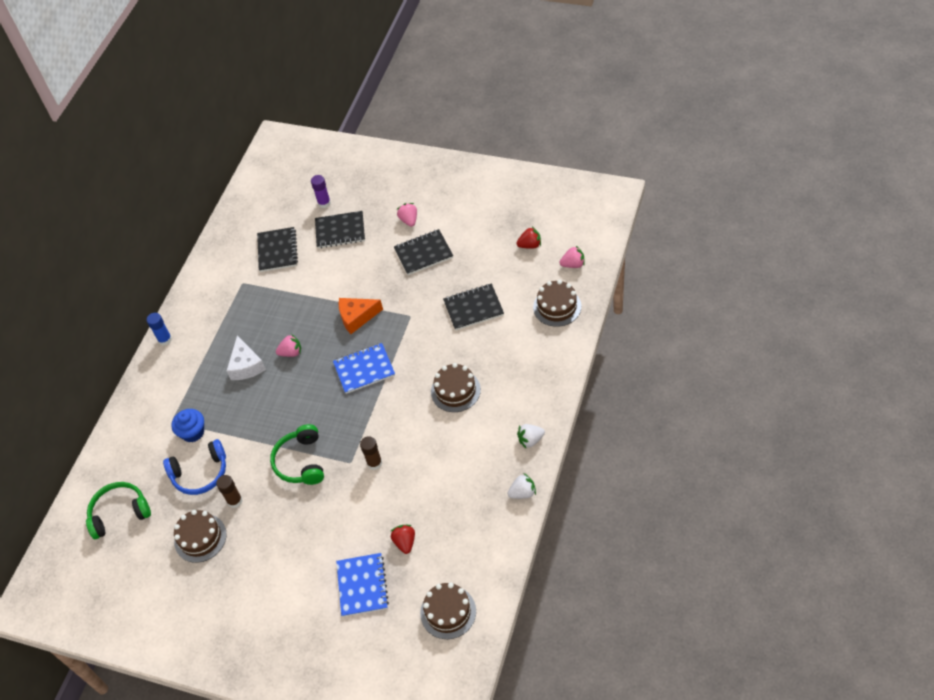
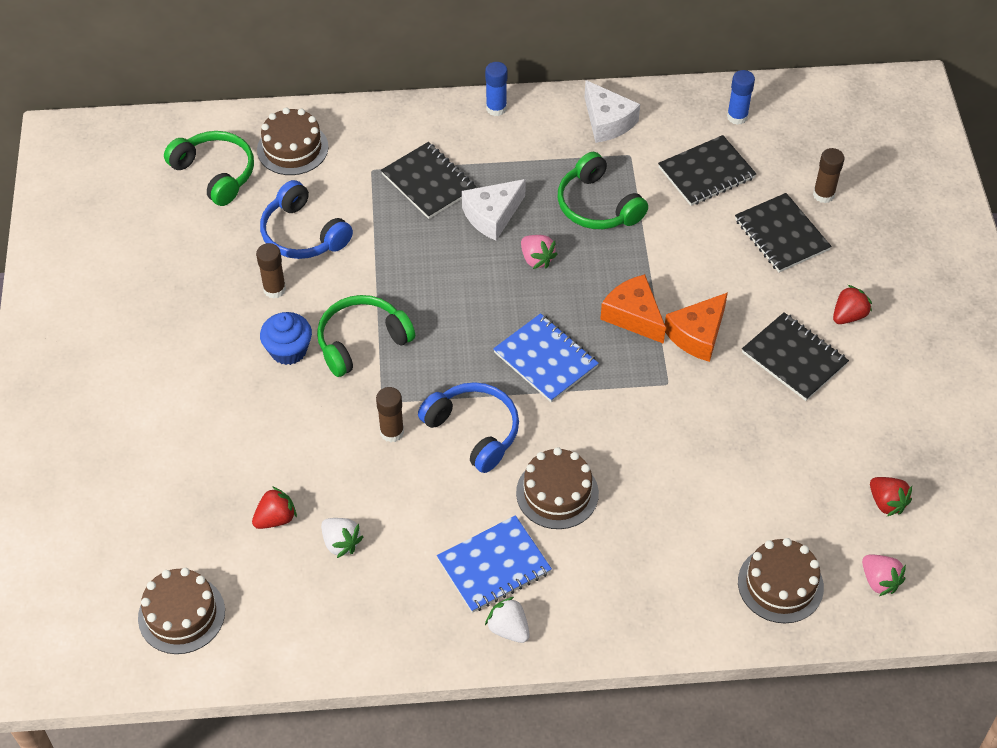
camera: 60 degrees right, 0 degrees up
blue cupcake [172,409,204,442] -> blue cupcake moved to [260,312,312,365]
brown cake [174,510,227,563] -> brown cake moved to [257,108,328,175]
purple glue stick [311,175,331,208] -> brown glue stick [813,148,844,203]
blue notebook [336,553,389,617] -> blue notebook moved to [437,515,552,613]
pink strawberry [397,203,417,227] -> red strawberry [833,285,872,324]
black notebook [443,284,504,330] -> black notebook moved to [381,142,476,219]
white strawberry [507,473,536,499] -> white strawberry moved to [321,518,363,558]
none -> blue headphones [418,382,519,473]
none -> green headphones [558,152,648,229]
none -> white cheese [585,80,640,143]
none -> orange cheese [665,292,728,362]
none -> blue glue stick [727,70,755,125]

